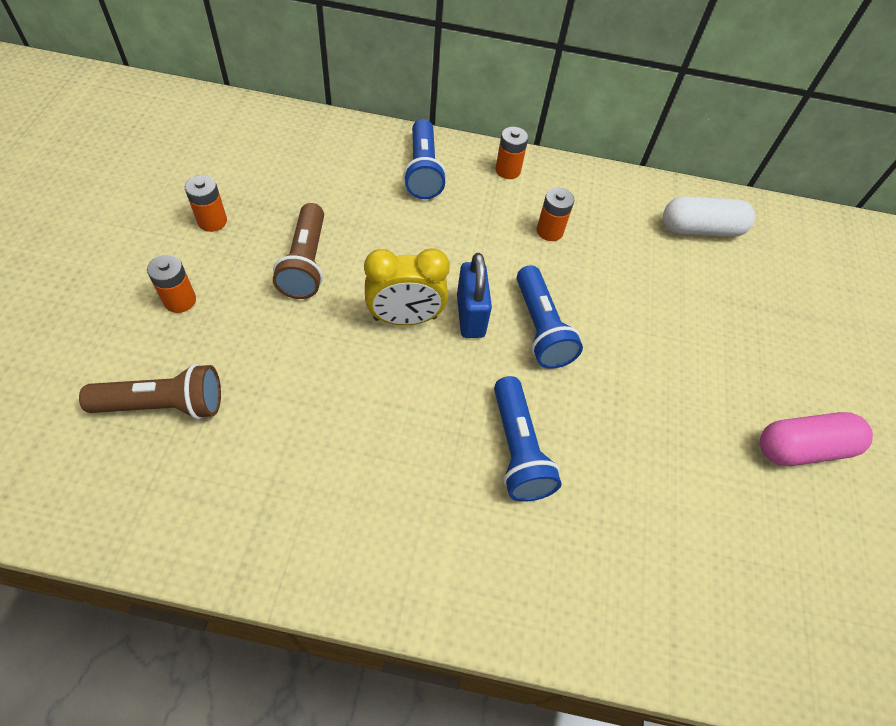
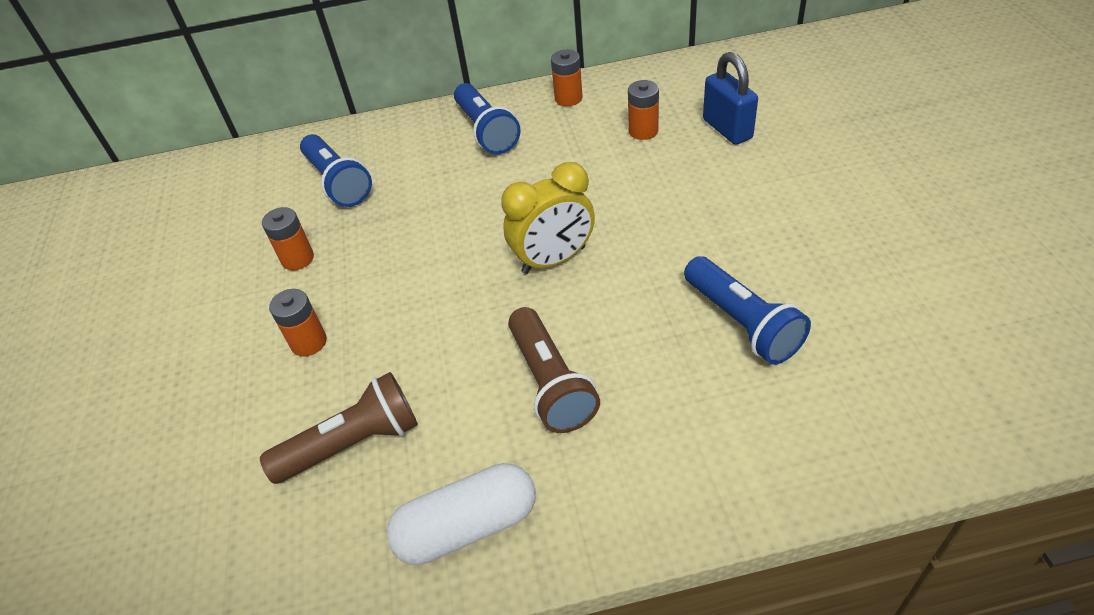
camera: 10 degrees left, 10 degrees down
brown flashlight [273,203,324,299] -> brown flashlight moved to [508,307,600,433]
blue padlock [457,253,492,338] -> blue padlock moved to [703,52,758,145]
blue flashlight [517,265,583,369] -> blue flashlight moved to [300,134,372,207]
white capsule [663,196,755,237] -> white capsule moved to [386,463,536,565]
pink capsule [760,412,873,466] -> none

